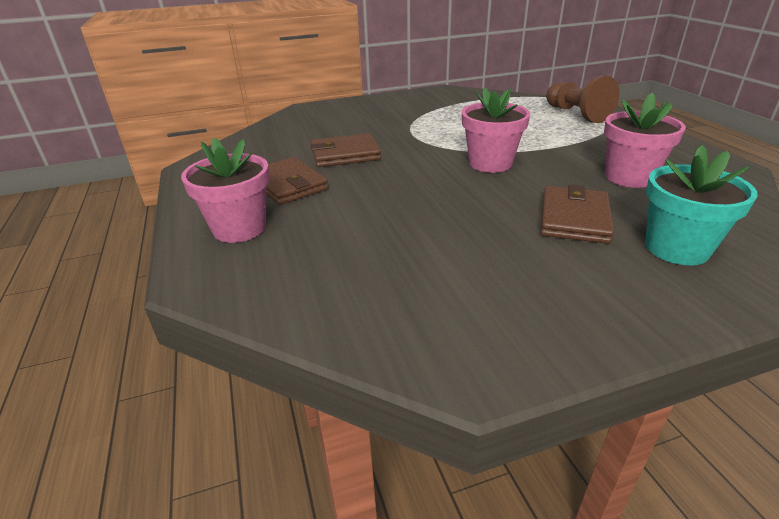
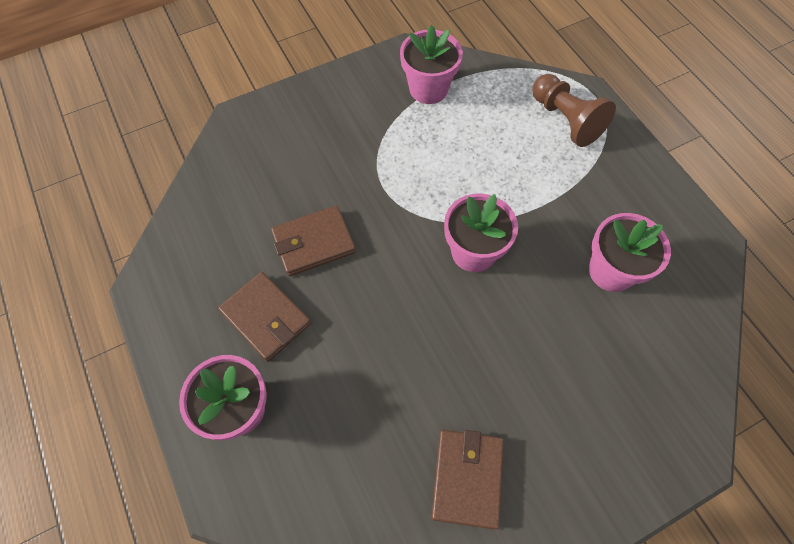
camera: 10 degrees left, 30 degrees up
brown wallet [541,185,614,244] -> brown wallet moved to [431,430,504,529]
turquoise flower pot [645,145,758,265] -> none
none -> pink flower pot [400,25,463,104]

